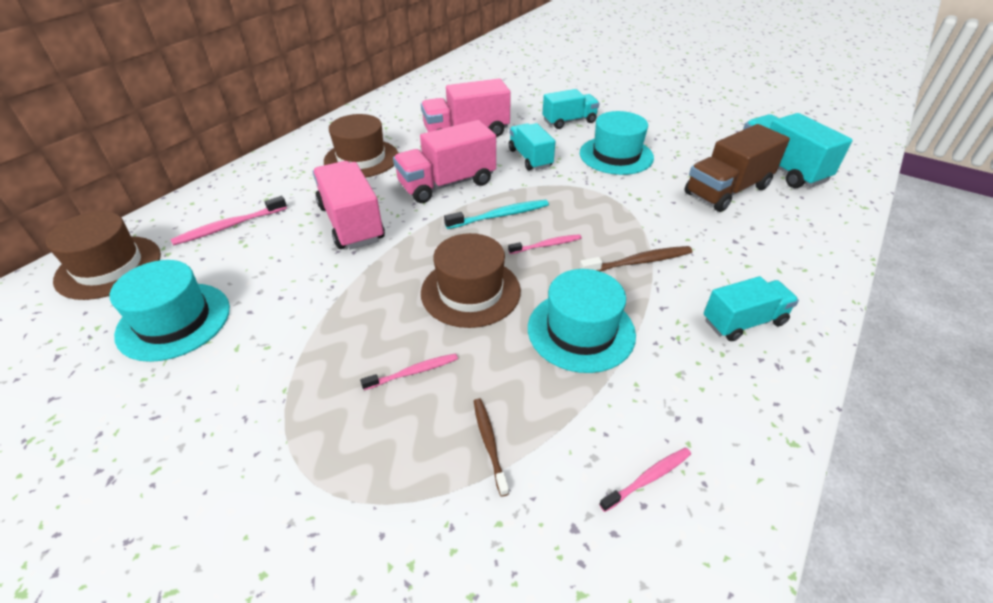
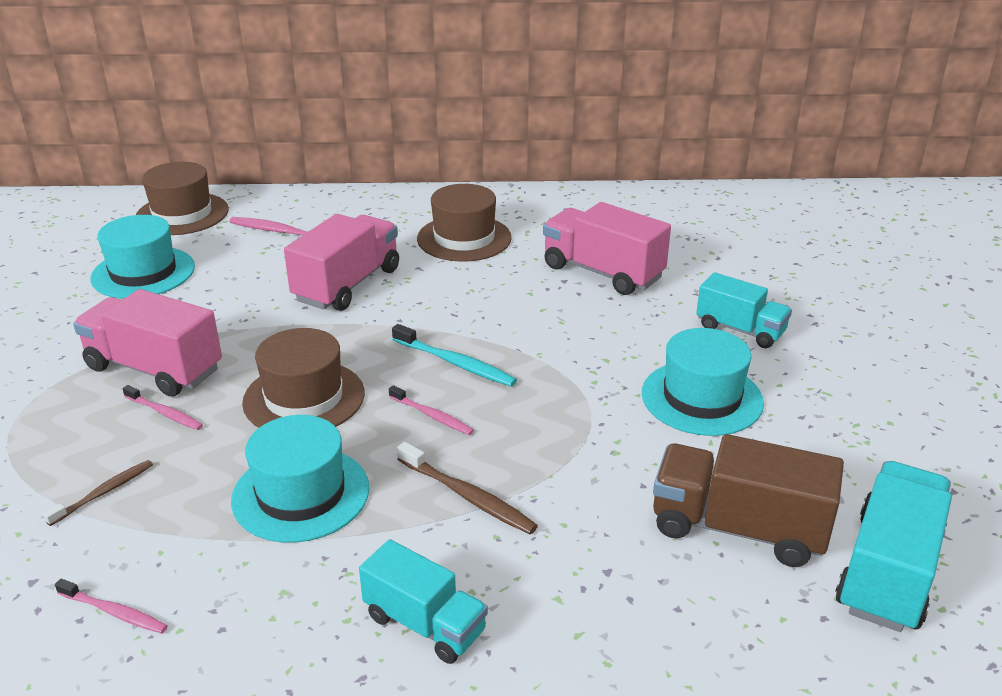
camera: 55 degrees right, 10 degrees down
pink truck [393,120,496,203] -> pink truck moved to [73,289,222,397]
turquoise truck [509,123,556,170] -> none

